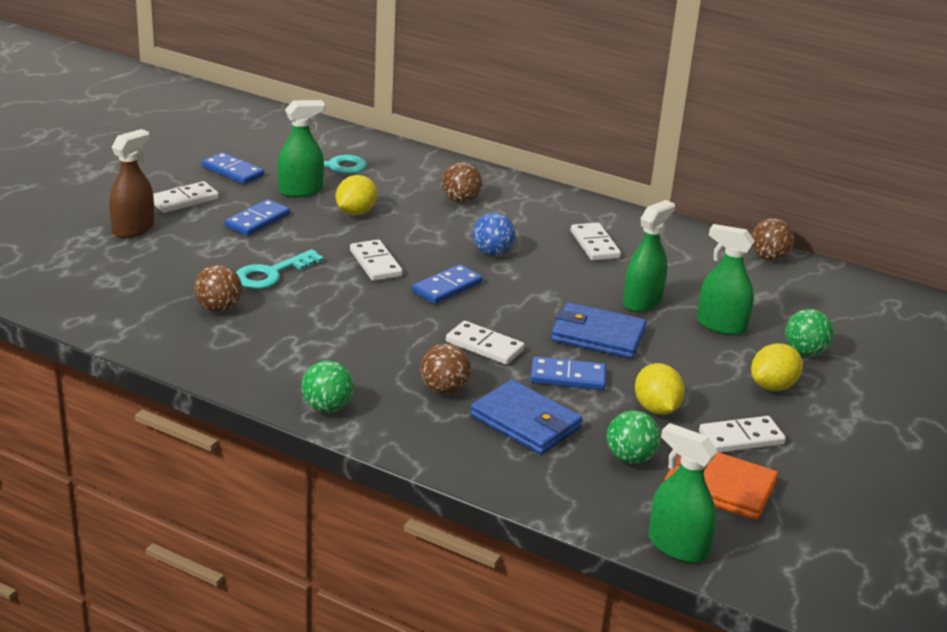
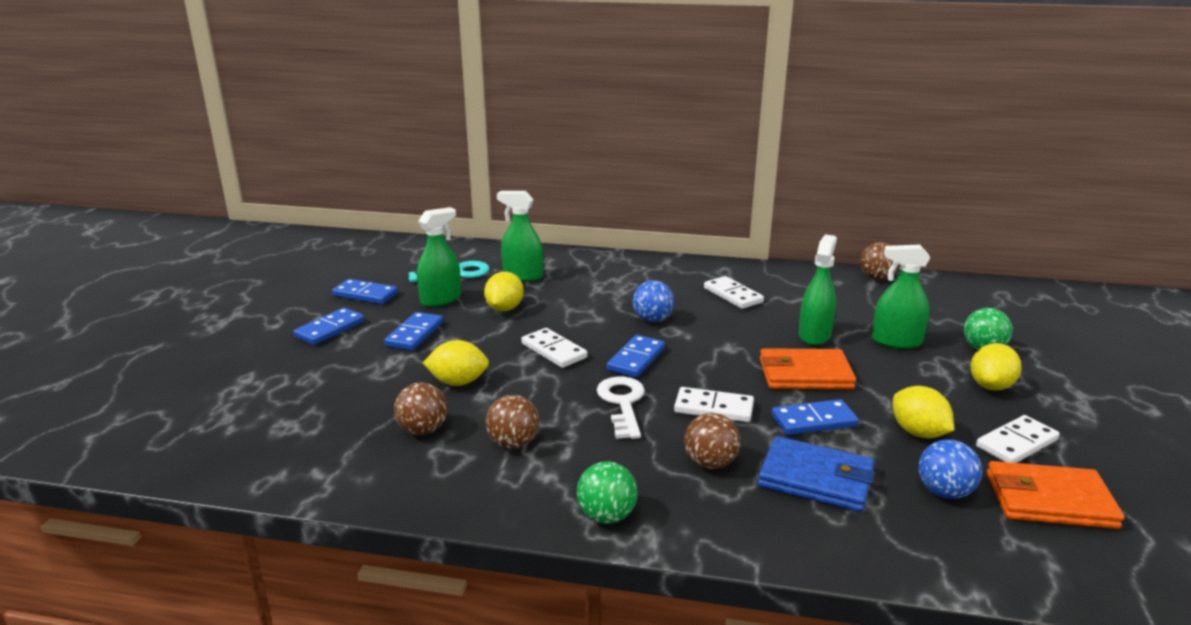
camera: 15 degrees left, 5 degrees down
brown spray bottle [109,129,154,238] -> none
white domino [153,181,219,213] -> blue domino [294,308,365,345]
turquoise key [236,249,324,289] -> yellow lemon [423,340,489,386]
brown ball [442,162,482,203] -> brown ball moved to [486,395,540,449]
blue wallet [551,302,647,359] -> orange wallet [760,348,856,389]
green ball [607,410,661,464] -> blue ball [919,439,982,499]
green spray bottle [648,423,717,563] -> green spray bottle moved to [497,191,543,281]
none -> white key [597,376,645,439]

